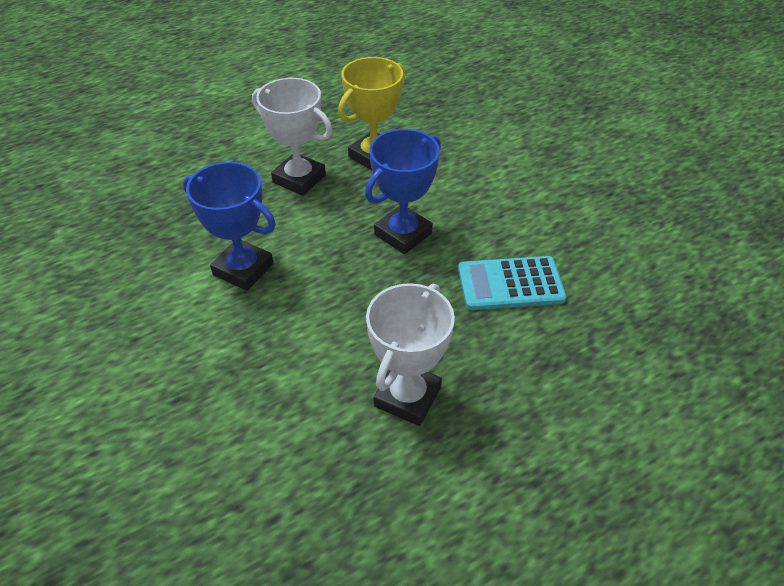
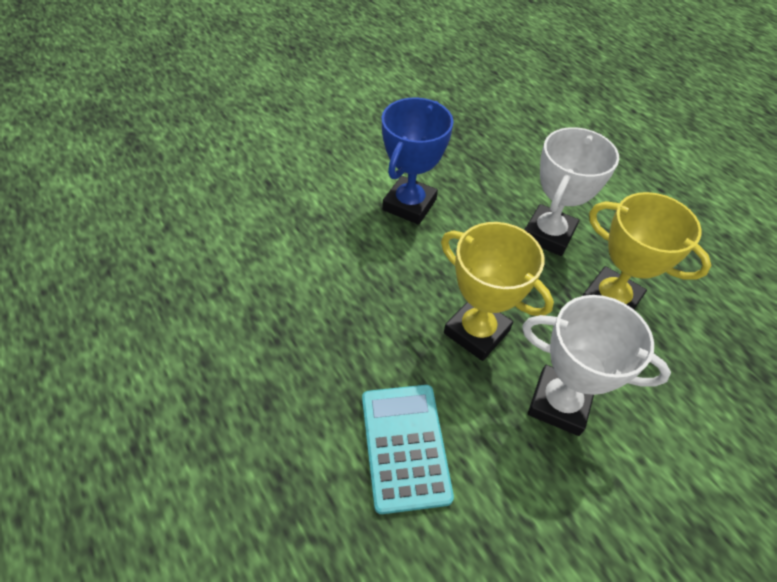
camera: 85 degrees right, 5 degrees up
blue trophy [365,129,441,254] -> yellow trophy [441,222,554,361]
white trophy [366,283,455,426] -> white trophy moved to [522,295,671,436]

